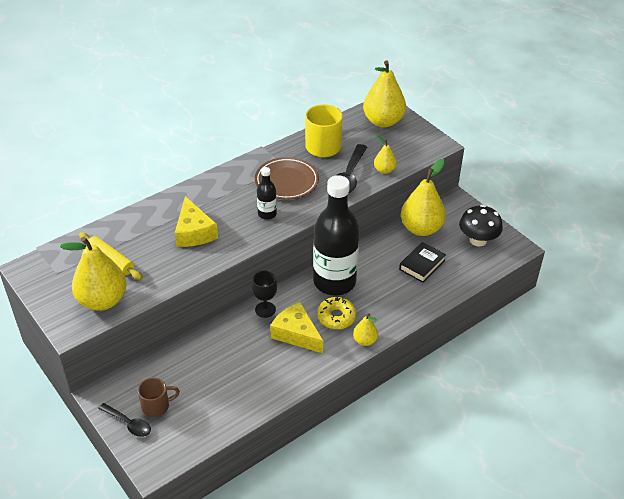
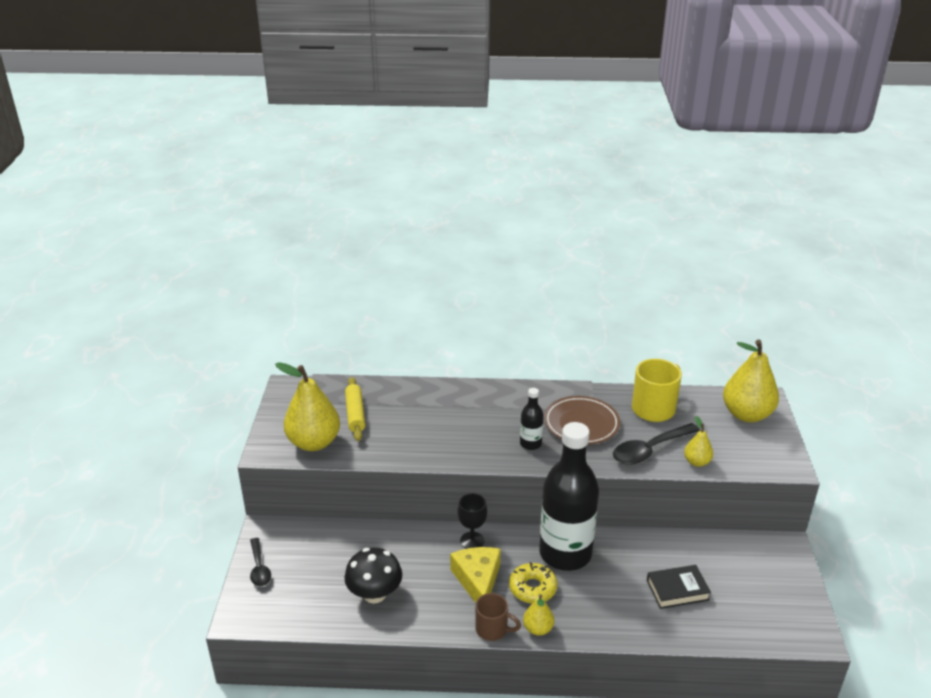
camera: 40 degrees right, 10 degrees down
brown mug [138,378,180,417] -> brown mug moved to [475,593,521,641]
yellow cheese [175,196,218,247] -> none
yellow pear [401,159,446,236] -> none
black mushroom [459,205,503,246] -> black mushroom moved to [344,548,402,604]

